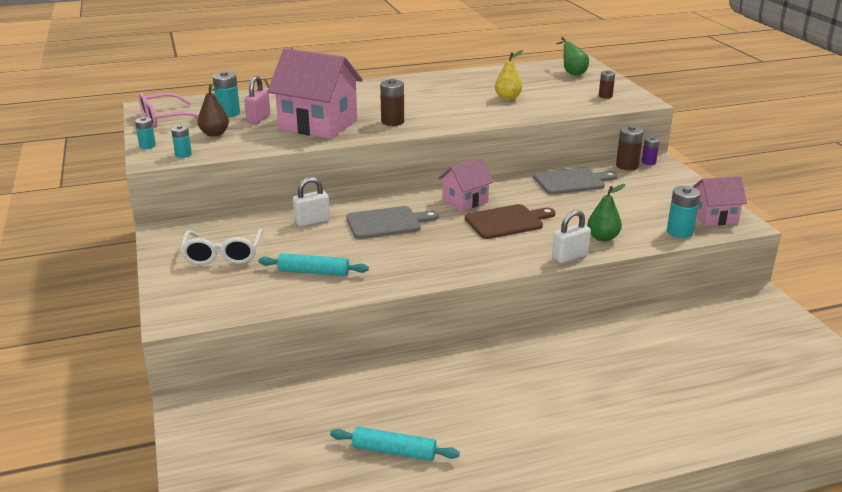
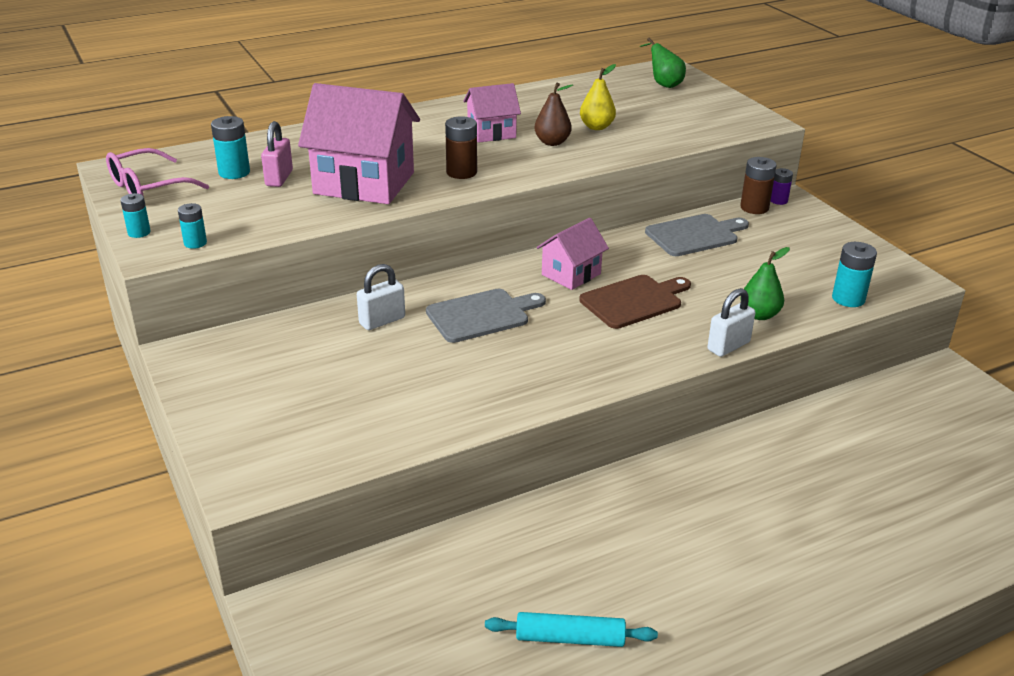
camera: 10 degrees left, 5 degrees up
white glasses [180,228,263,265] -> none
brown pear [197,84,229,137] -> brown pear moved to [534,83,573,146]
turquoise rolling pin [259,253,369,276] -> none
brown battery [599,70,615,99] -> none
pink house [692,176,747,226] -> pink house moved to [463,83,521,143]

